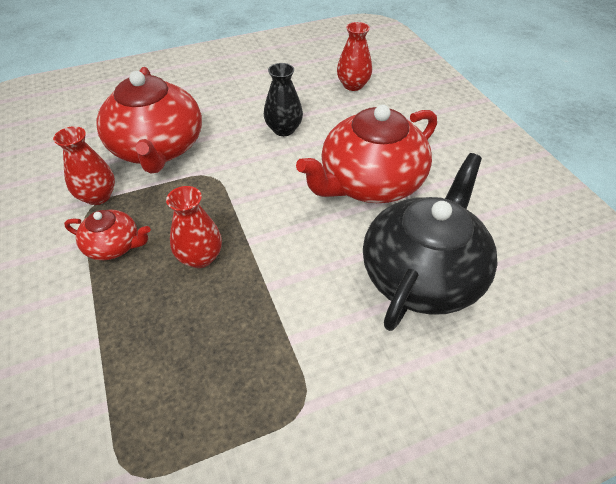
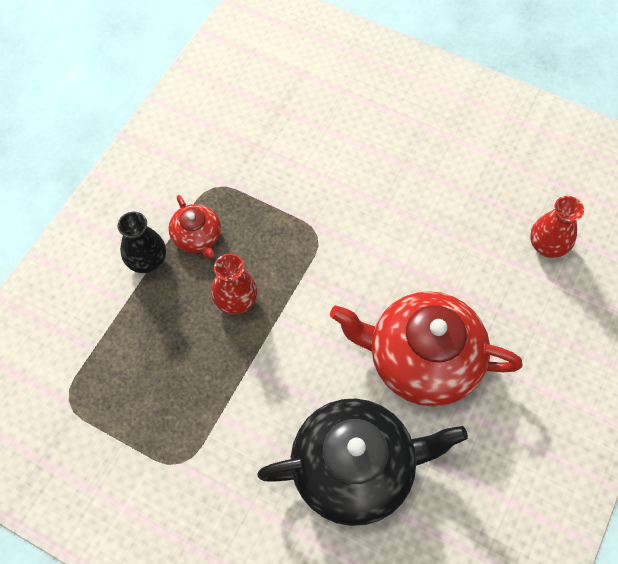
camera: 50 degrees right, 15 degrees up
red vase [53,126,115,205] -> none
red teapot [96,67,202,174] -> none
black vase [264,63,303,136] -> black vase moved to [117,212,166,273]

